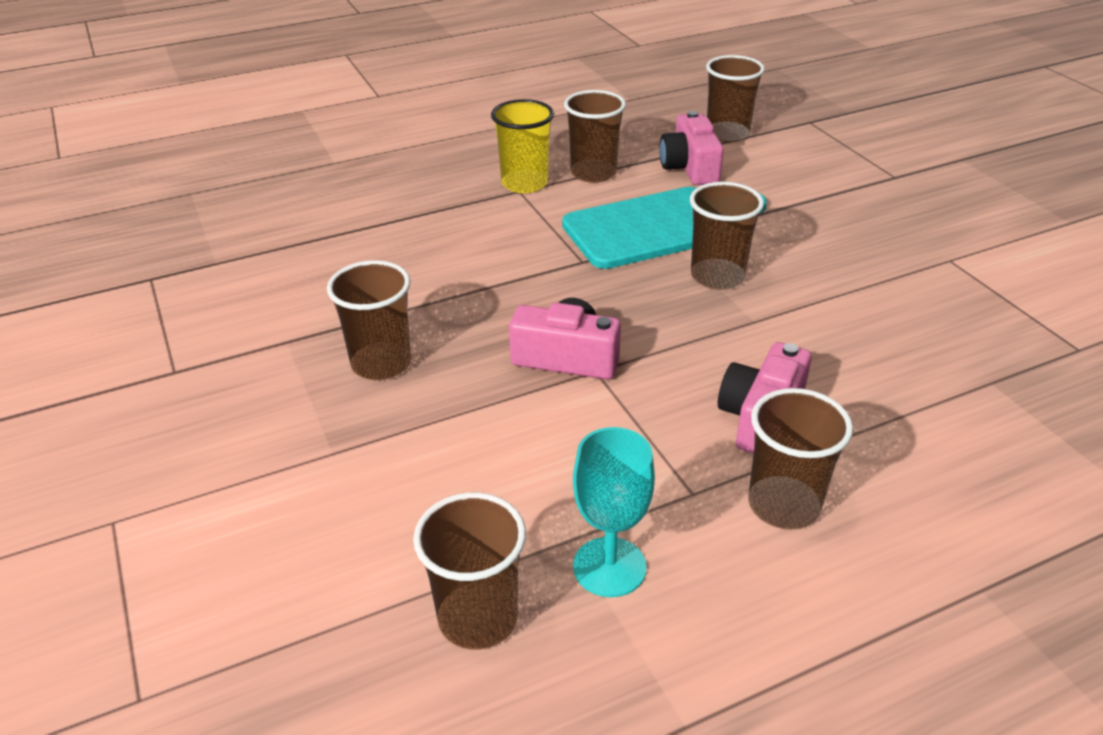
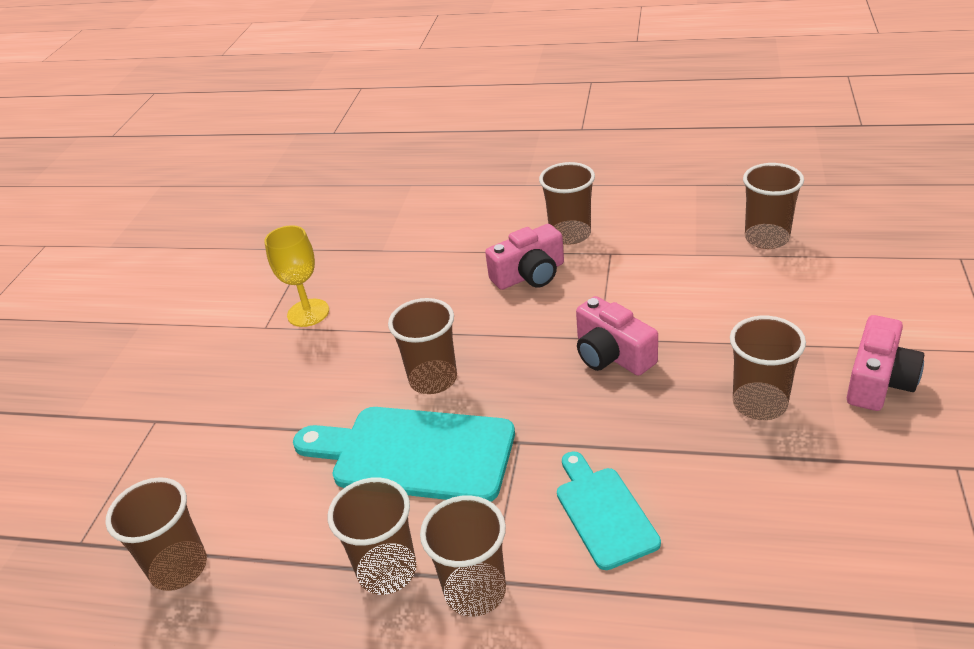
camera: 140 degrees left, 0 degrees up
yellow cup [491,99,554,193] -> brown cup [420,495,506,617]
turquoise goblet [573,427,655,597] -> none
pink camera [659,111,724,185] -> pink camera moved to [847,315,924,411]
none -> yellow goblet [264,225,329,327]
none -> turquoise cutting board [557,452,661,570]

